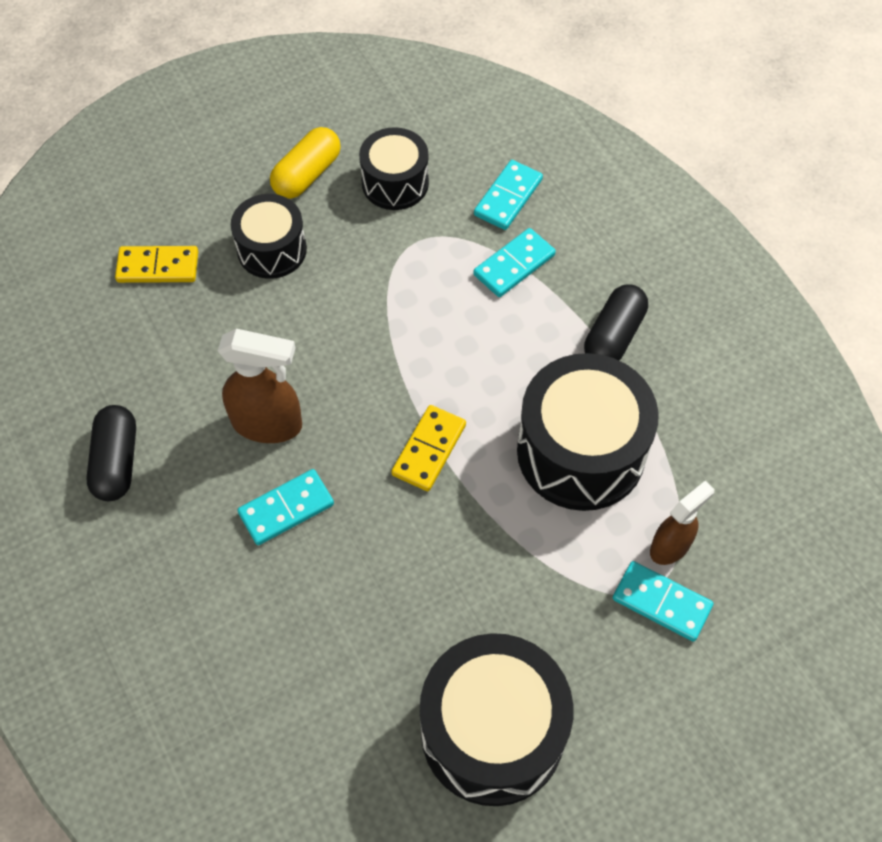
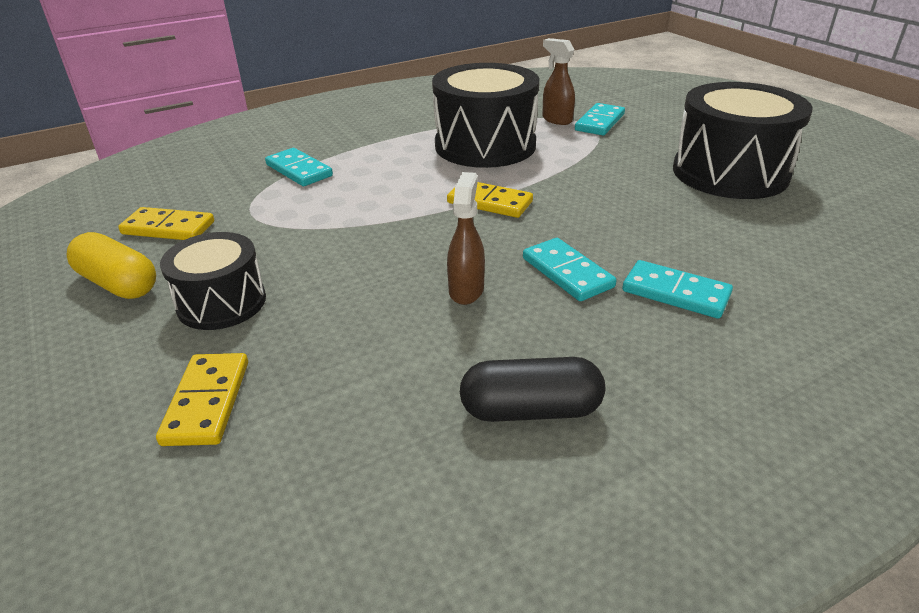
camera: 90 degrees left, 25 degrees down
brown spray bottle [218,328,302,443] -> brown spray bottle [447,172,485,305], size x0.65
black drum [359,127,429,210] -> yellow domino [118,207,214,240]
turquoise domino [474,160,543,230] -> turquoise domino moved to [622,260,733,319]
black capsule [584,284,648,361] -> none

